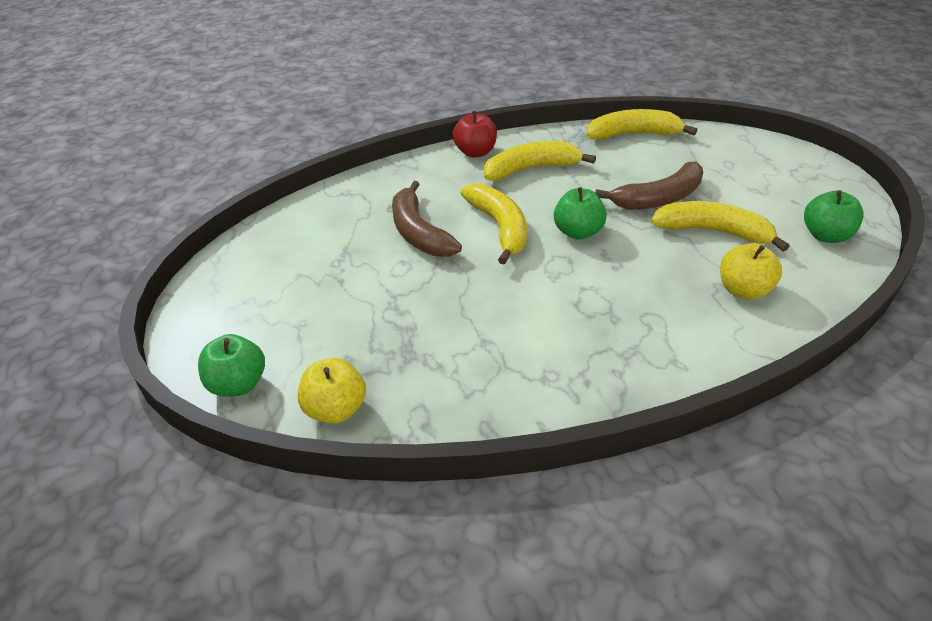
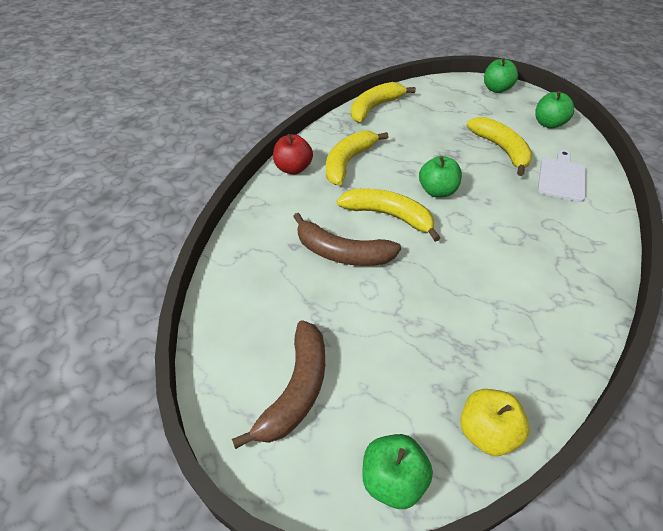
camera: 45 degrees left, 5 degrees up
brown banana [595,162,703,210] -> brown banana moved to [232,320,325,449]
yellow banana [651,201,790,252] -> yellow banana turned 90 degrees clockwise [466,117,533,176]
yellow apple [720,243,782,300] -> white cutting board [538,150,586,202]
none -> green apple [484,58,518,93]

